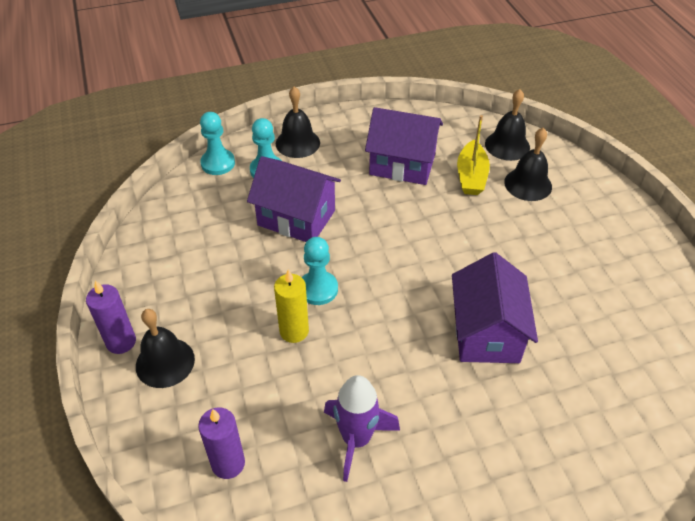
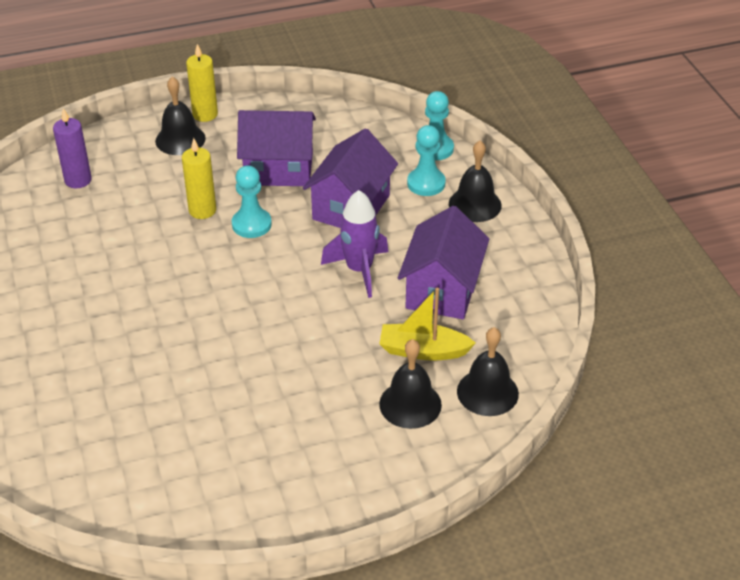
camera: 90 degrees right, 5 degrees down
purple candle [86,281,136,354] -> yellow candle [186,44,218,122]
purple rocket [324,375,400,482] -> purple rocket moved to [321,190,388,298]
purple house [452,252,538,363] -> purple house moved to [237,110,316,186]

